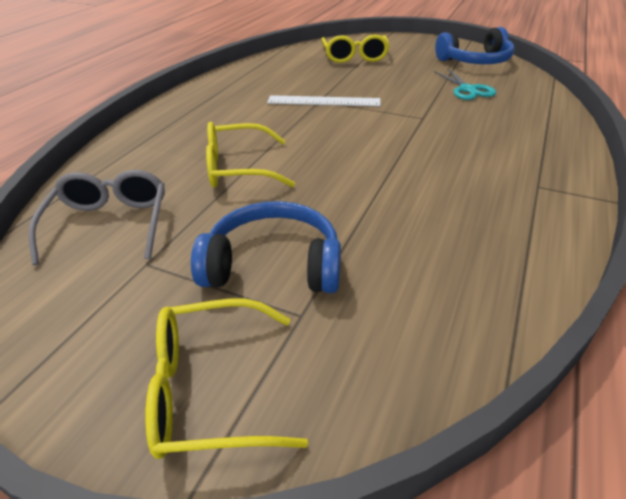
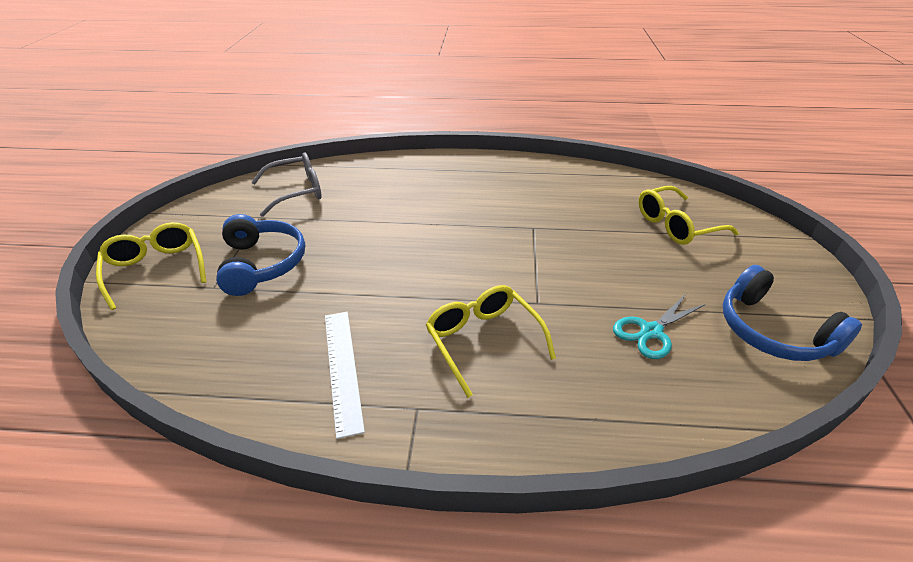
camera: 70 degrees right, 0 degrees up
yellow glasses [206,122,295,188] -> yellow glasses moved to [426,285,556,398]
white ruler [267,95,381,106] -> white ruler moved to [325,312,365,439]

